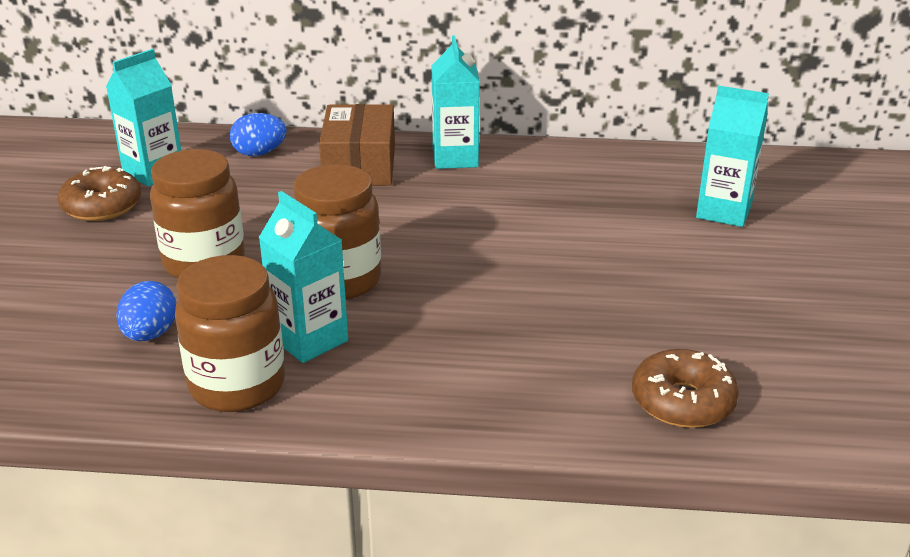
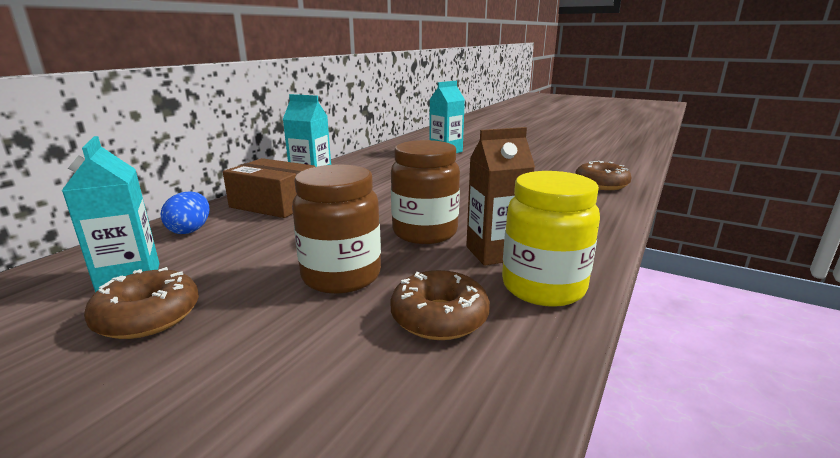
camera: 65 degrees left, 10 degrees down
blue egg [116,281,176,341] -> brown donut [390,270,490,340]
brown jar [175,255,285,412] -> yellow jar [502,171,600,307]
turquoise carton [259,191,348,363] -> brown carton [466,127,535,266]

